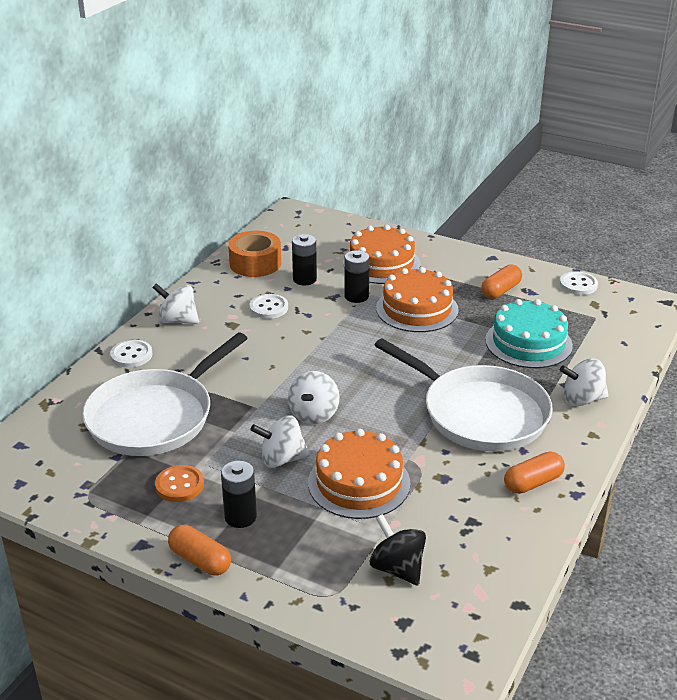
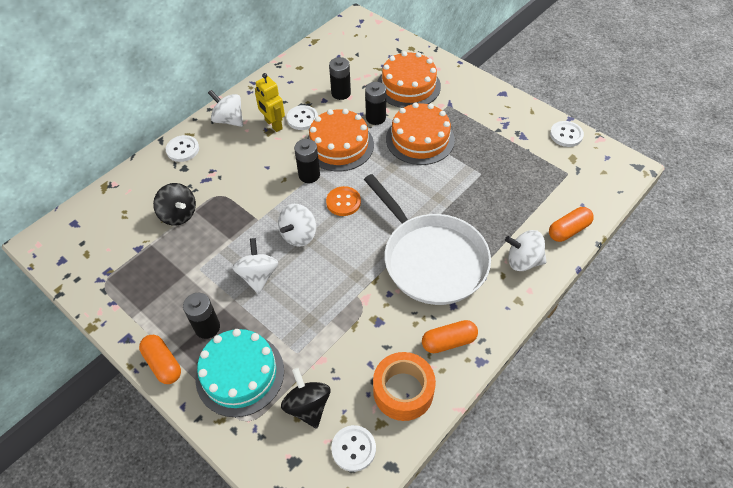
camera: 15 degrees right, 20 degrees up
white pan [82,332,248,456] -> black spinning top [153,183,196,226]
orange button [155,465,204,502] -> orange button moved to [326,186,361,216]
orange tape [228,231,281,277] -> orange tape moved to [373,352,436,421]
white spinning top [251,415,310,468] -> white spinning top turned 75 degrees clockwise [232,238,278,294]
orange cake [308,429,411,519] -> orange cake moved to [307,109,374,171]
orange capsule [481,264,522,299] -> orange capsule moved to [549,207,594,242]
turquoise cake [485,299,573,368] -> turquoise cake moved to [196,329,284,417]
none -> yellow robot [255,73,285,132]
none -> black battery [294,139,320,183]
none -> white button [331,425,376,472]

